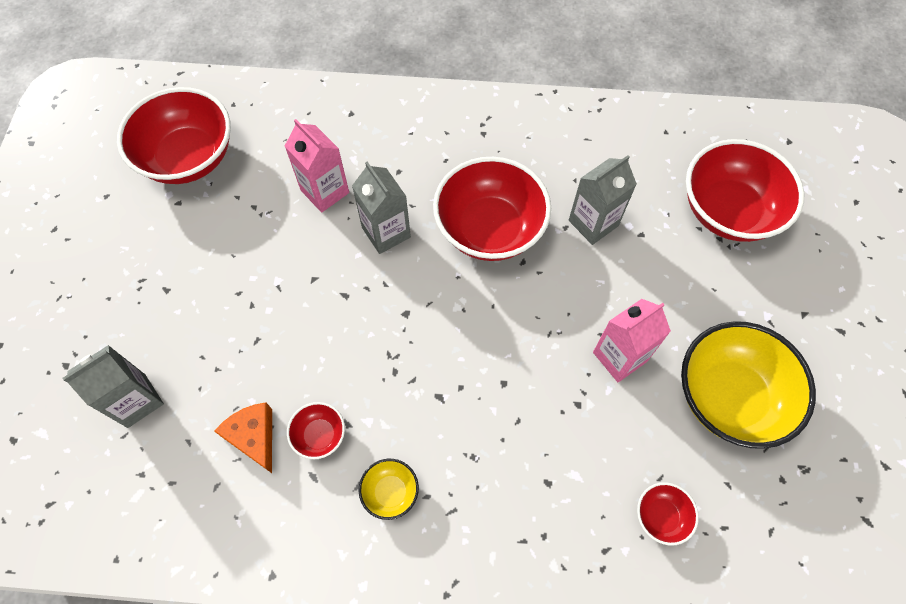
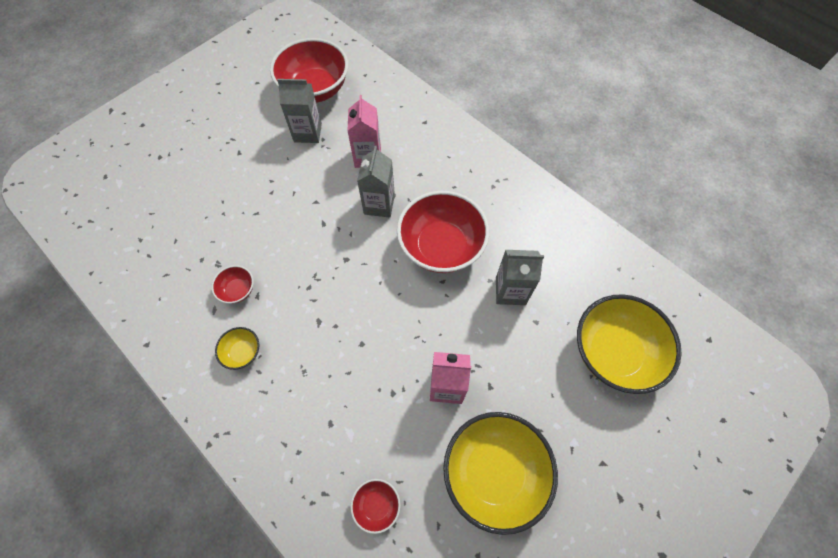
camera: 40 degrees right, 0 degrees up
grey carton [62,345,164,428] -> grey carton moved to [277,79,322,143]
orange cheese [214,402,272,473] -> none
red bowl [686,139,805,242] -> yellow bowl [577,294,682,394]

